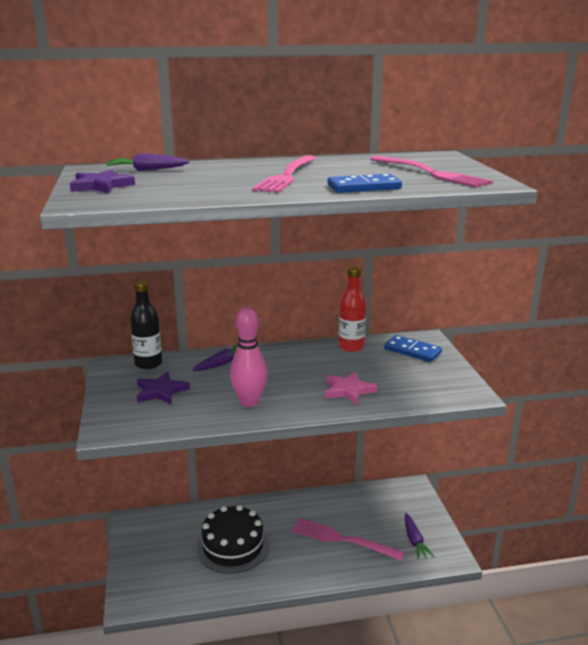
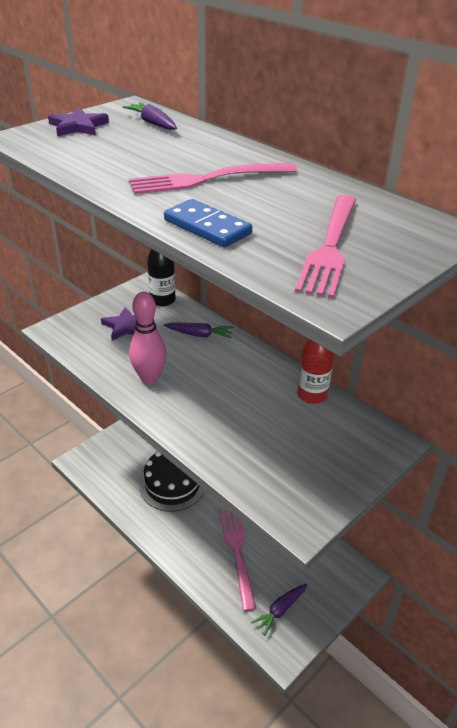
camera: 55 degrees right, 15 degrees up
pink star [325,372,378,405] -> none
blue domino [384,335,442,362] -> none

